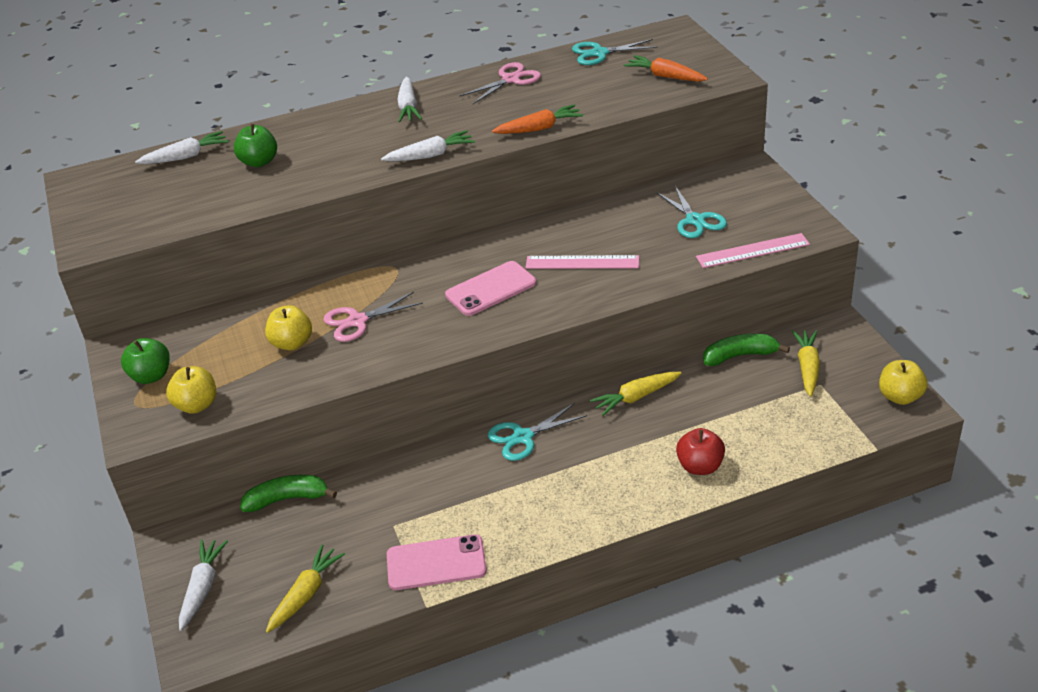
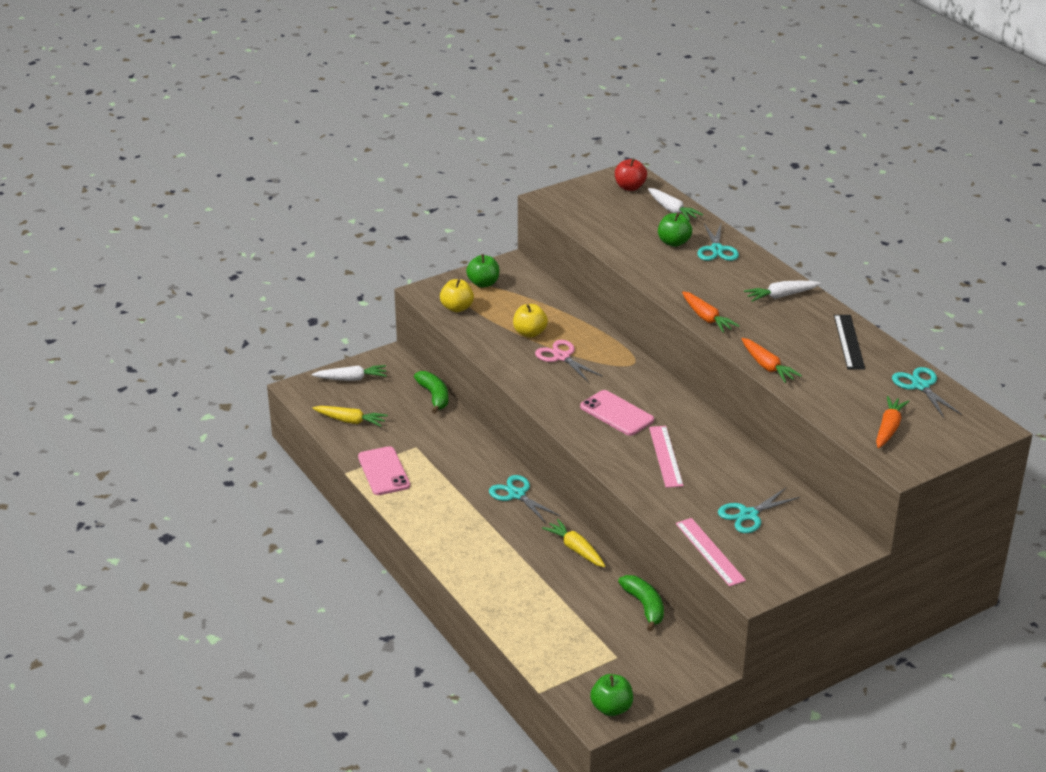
camera: 75 degrees right, 5 degrees down
white carrot [381,130,475,162] -> orange carrot [682,291,740,333]
pink scissors [459,62,541,104] -> black ruler [834,315,865,369]
red apple [676,428,725,475] -> red apple moved to [615,158,647,191]
yellow carrot [792,330,820,397] -> none
yellow apple [879,360,927,405] -> green apple [590,674,633,716]
none -> turquoise scissors [697,224,739,261]

